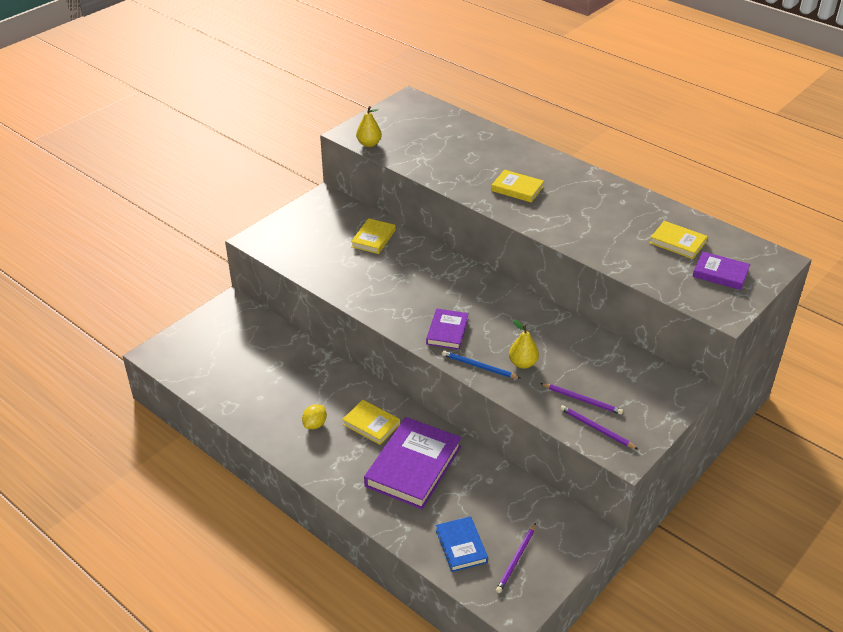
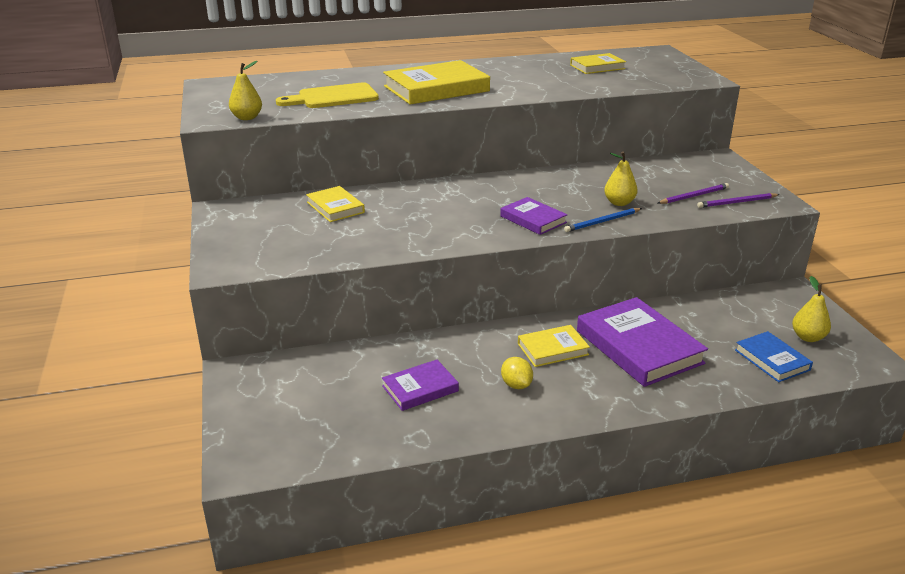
camera: 55 degrees left, 10 degrees down
blue book [436,516,488,572] -> blue book turned 45 degrees clockwise [735,331,813,382]
yellow book [491,170,544,202] -> yellow book [383,60,490,105], size x1.82
purple pencil [496,523,536,593] -> yellow pear [792,276,831,342]
purple book [693,251,750,290] -> purple book moved to [382,360,459,411]
none -> yellow cutting board [276,82,379,108]

